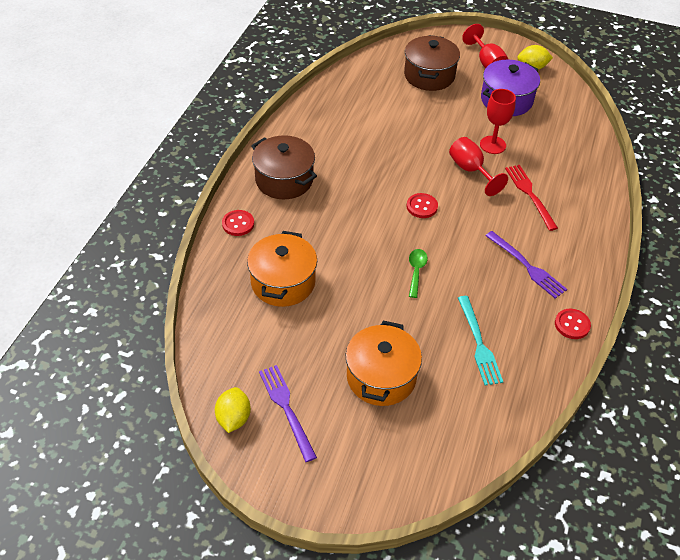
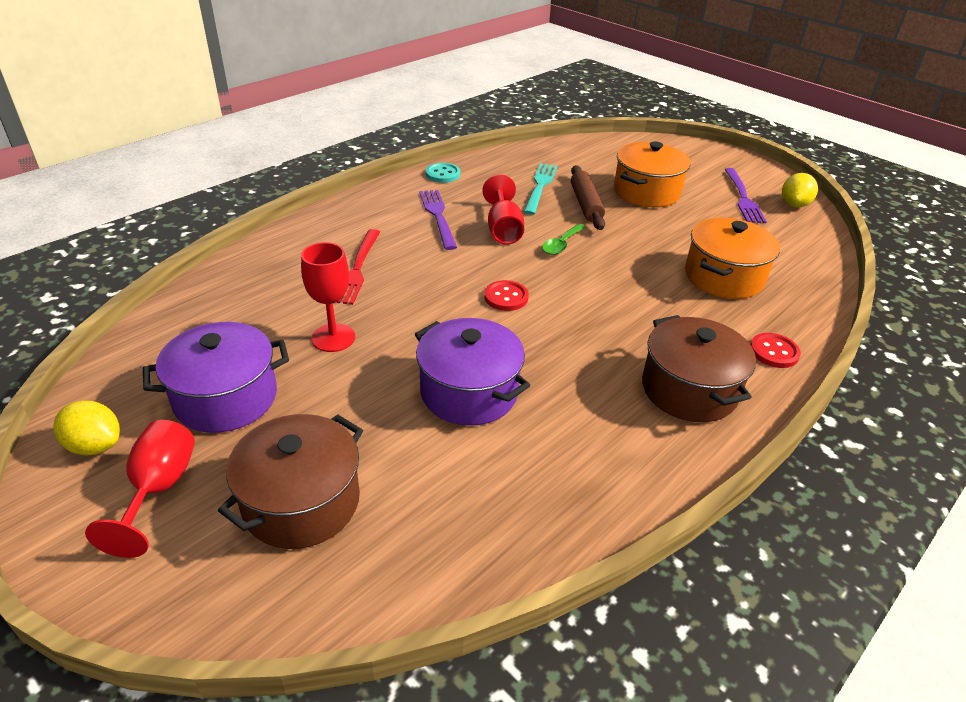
camera: 155 degrees left, 10 degrees down
red goblet [449,137,508,196] -> red goblet moved to [482,175,524,245]
red button [555,309,591,339] -> turquoise button [426,163,460,183]
none -> purple pot [415,318,530,426]
none -> brown rolling pin [571,165,605,230]

